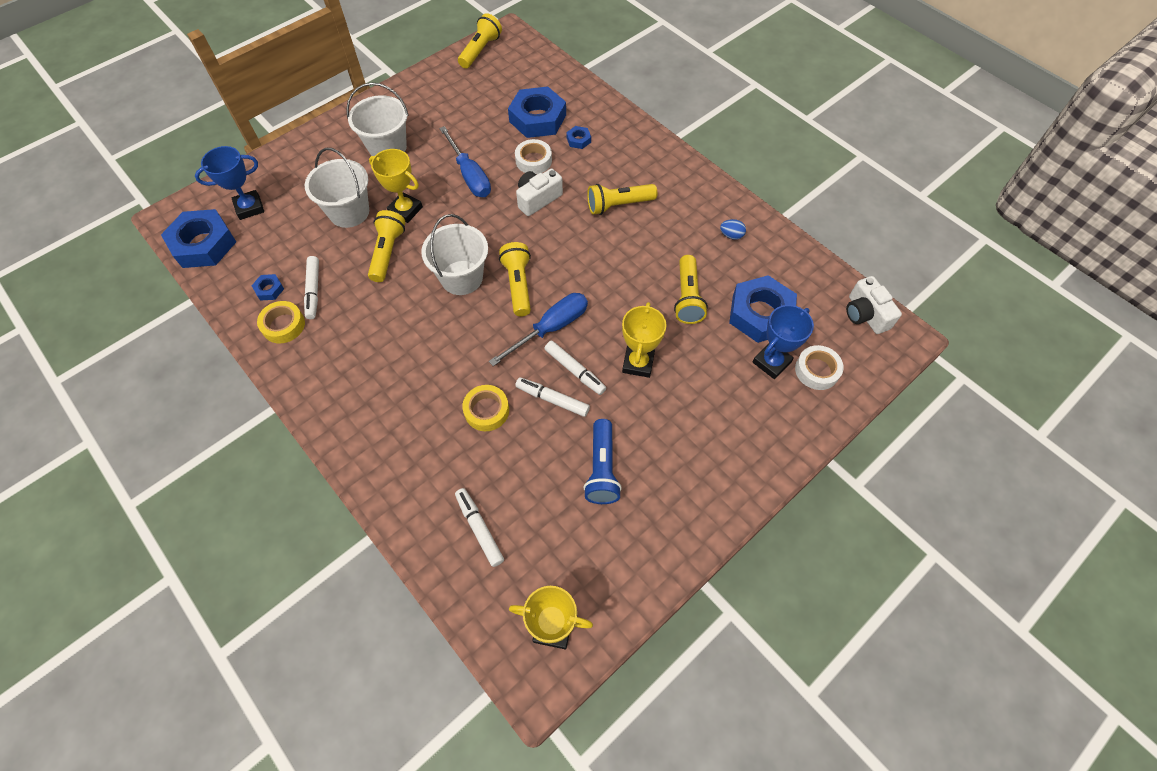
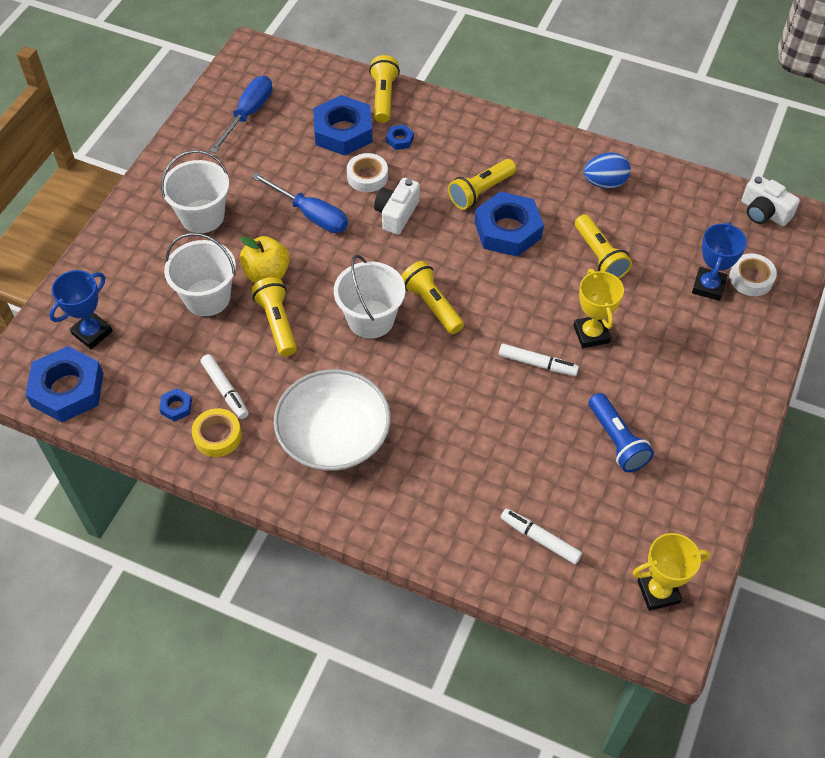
camera: 25 degrees left, 5 degrees down
yellow trophy [369,149,423,223] -> yellow apple [240,236,290,283]
yellow flashlight [458,13,502,68] -> yellow flashlight moved to [369,55,400,123]
yellow tape [462,385,509,431] -> none
blue screwdriver [489,293,588,366] -> blue screwdriver moved to [209,76,272,153]
white marker [515,377,590,417] -> none
blue egg [720,219,746,240] -> blue egg [583,152,631,189], size x1.75
blue nut [729,275,797,343] -> blue nut moved to [475,191,544,257]
none -> white bowl [273,369,391,471]

